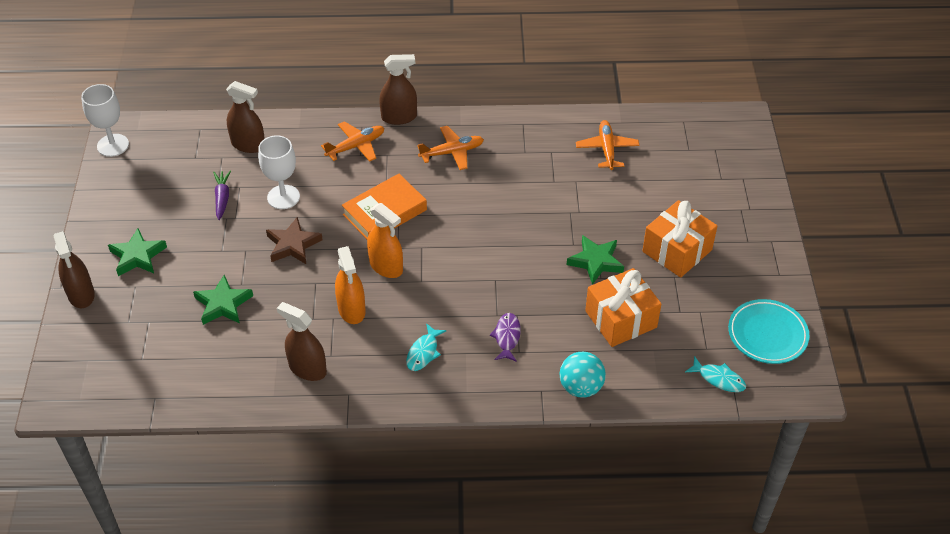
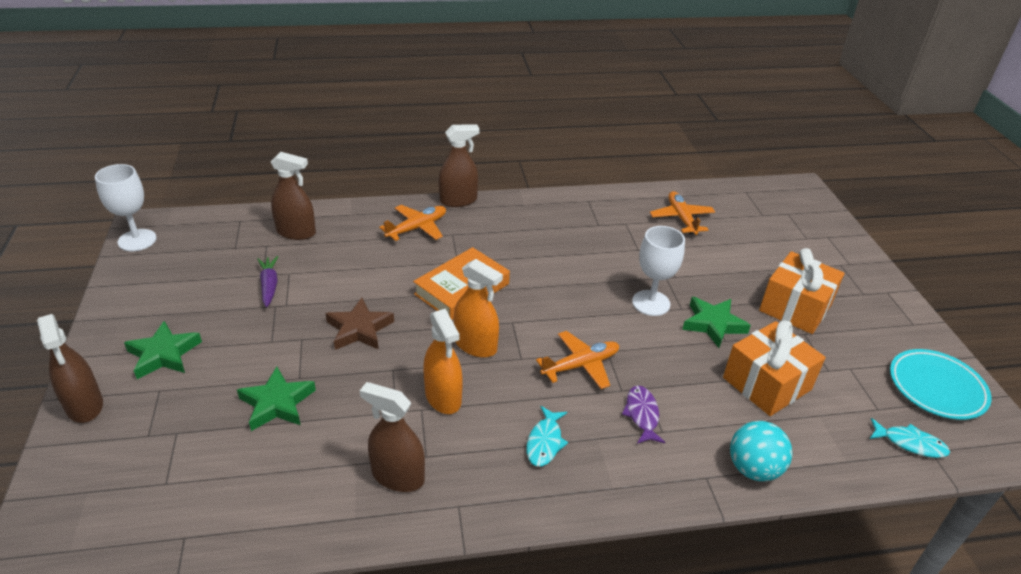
camera: 10 degrees left, 10 degrees down
white goblet [258,135,300,209] -> white goblet moved to [632,226,685,316]
orange plane [417,126,484,170] -> orange plane moved to [536,331,619,389]

